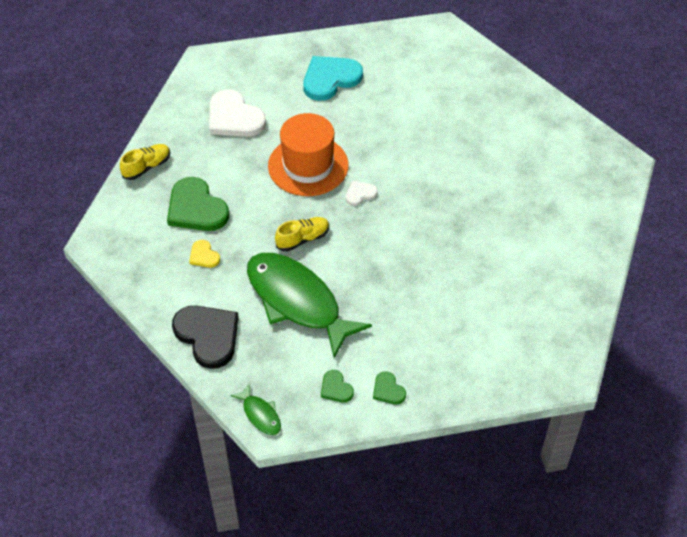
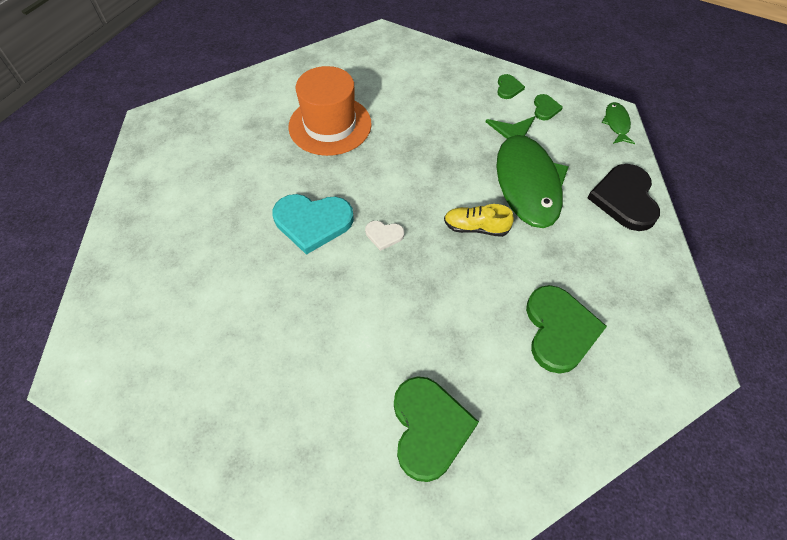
camera: 140 degrees left, 5 degrees up
yellow shoe [120,144,170,180] -> none
yellow heart [189,240,220,268] -> none
white heart [209,89,266,137] -> green heart [394,377,479,482]
orange hat [268,113,349,196] -> orange hat moved to [288,66,372,156]
turquoise heart [303,56,363,101] -> turquoise heart moved to [272,194,354,255]

